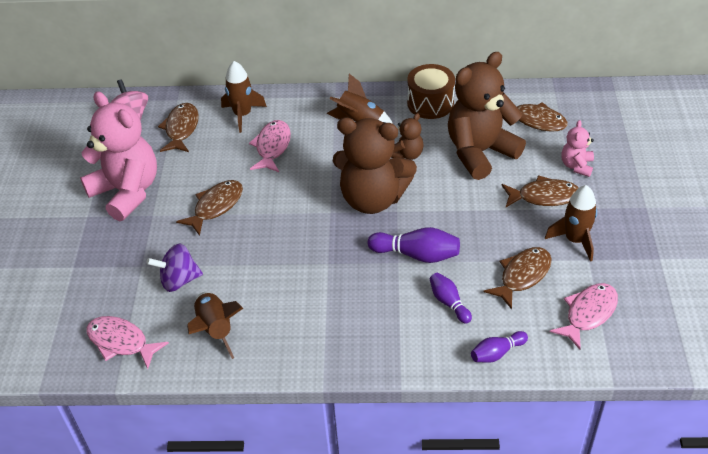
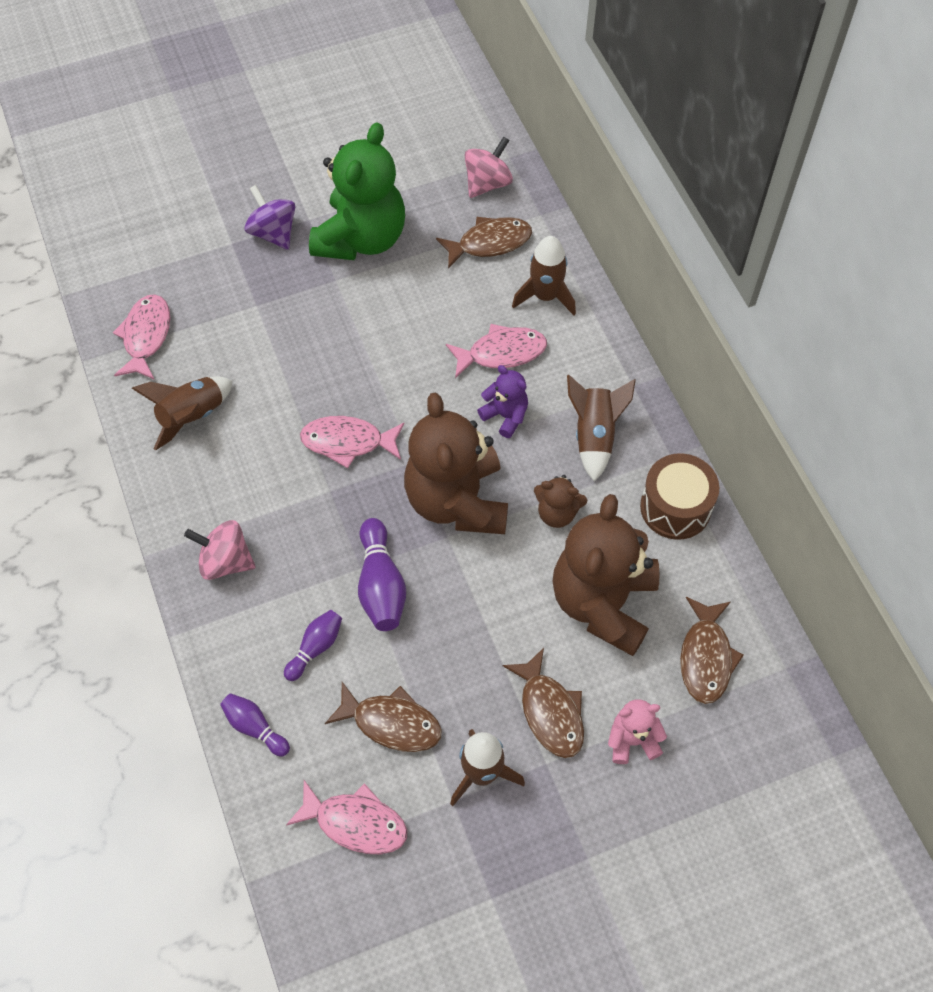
camera: 65 degrees right, 15 degrees up
pink teddy bear [80,91,157,221] -> green teddy bear [309,122,405,260]
purple spinning top [146,243,203,292] -> purple spinning top moved to [244,185,295,250]
brown fish [176,180,243,236] -> none
brown teddy bear [448,52,526,180] -> brown teddy bear turned 105 degrees counterclockwise [552,494,659,656]
none -> pink spinning top [184,520,256,580]
none -> pink fish [300,416,405,468]
none -> purple teddy bear [477,365,528,438]

